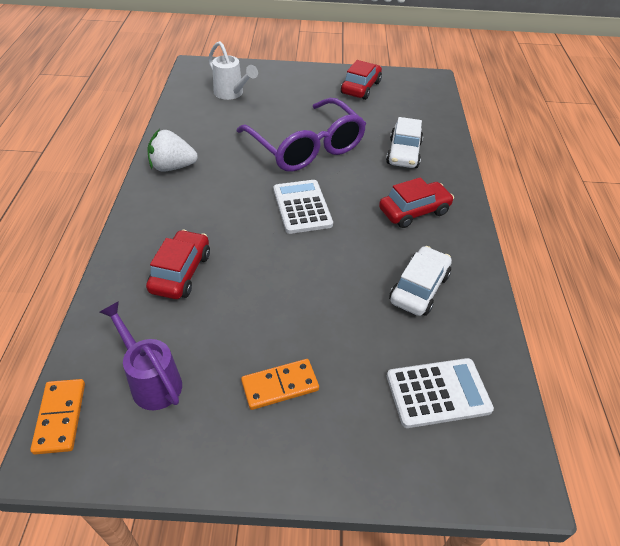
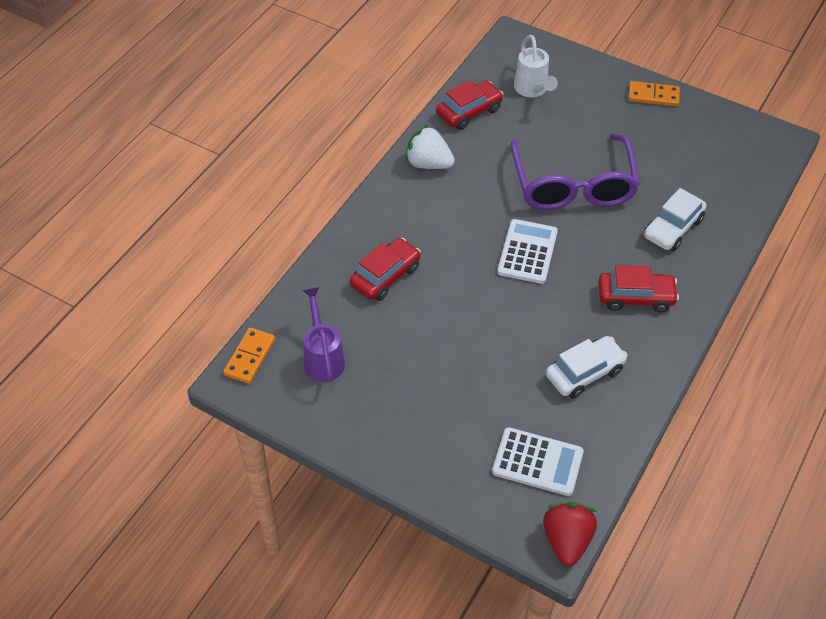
camera: 30 degrees right, 5 degrees up
orange domino [241,359,319,410] -> orange domino moved to [629,81,680,107]
red car [341,60,382,100] -> red car moved to [436,80,504,130]
none -> red strawberry [543,502,597,566]

